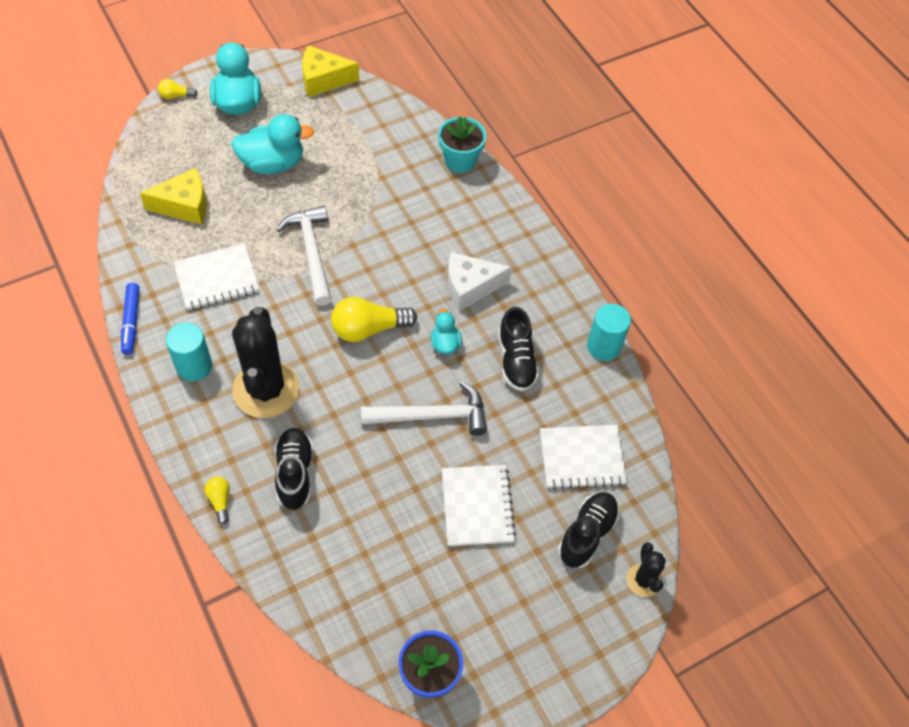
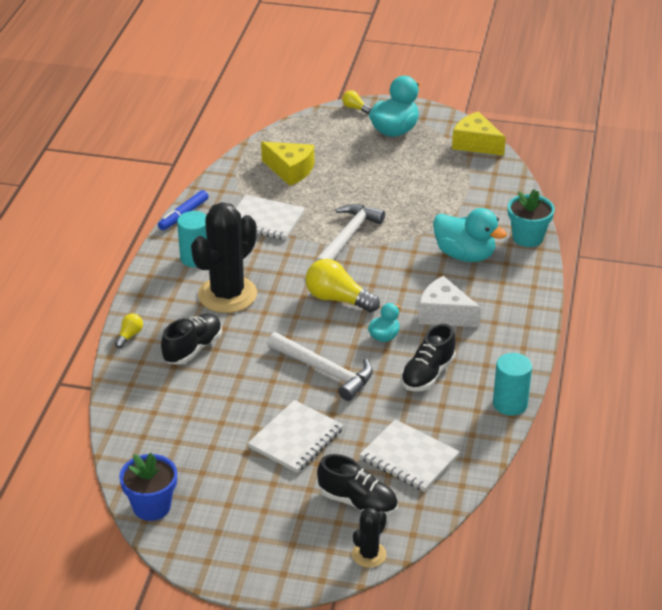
camera: 45 degrees right, 20 degrees down
turquoise duck [231,114,315,174] -> turquoise duck moved to [433,208,507,262]
black shoe [558,492,619,568] -> black shoe turned 45 degrees clockwise [317,454,398,516]

